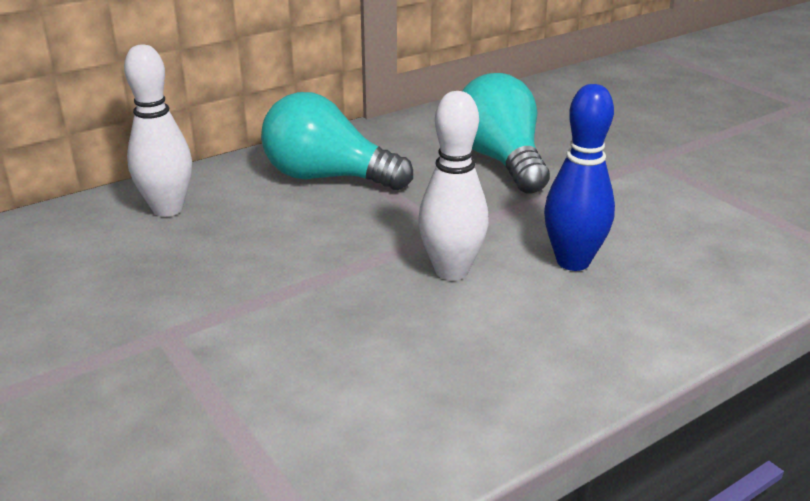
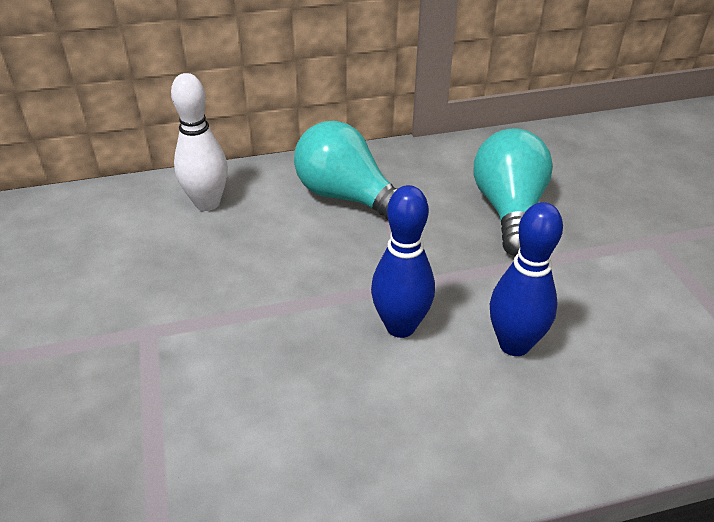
camera: 20 degrees right, 10 degrees up
white bowling pin [418,91,489,280] -> blue bowling pin [371,185,435,338]

